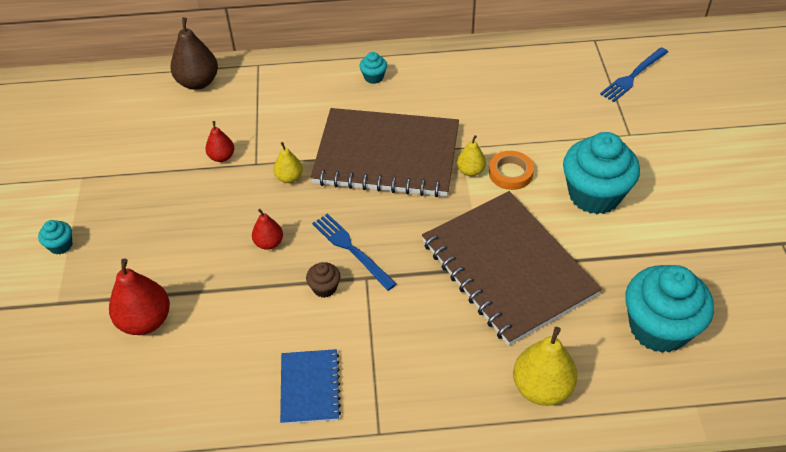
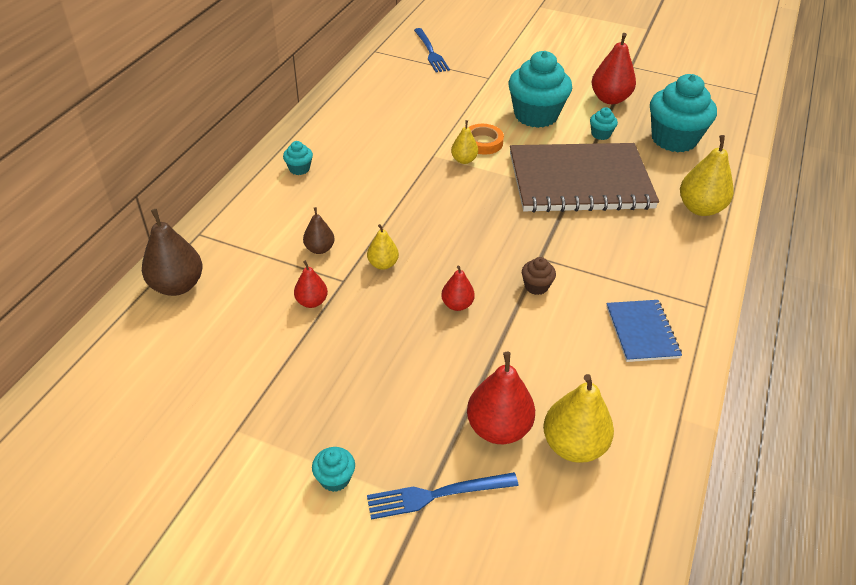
camera: 65 degrees left, 5 degrees down
blue notebook [280,349,341,424] -> blue notebook turned 60 degrees clockwise [606,300,682,362]
brown notebook [311,108,459,197] -> none
blue fork [312,213,397,291] -> blue fork moved to [367,472,519,520]
none -> brown pear [303,207,334,254]
none -> yellow pear [543,374,614,463]
none -> turquoise cupcake [590,107,618,140]
none -> red pear [592,33,636,104]

